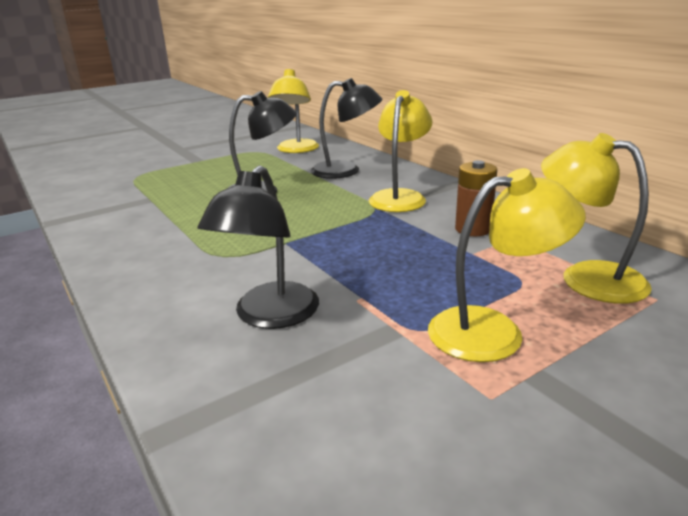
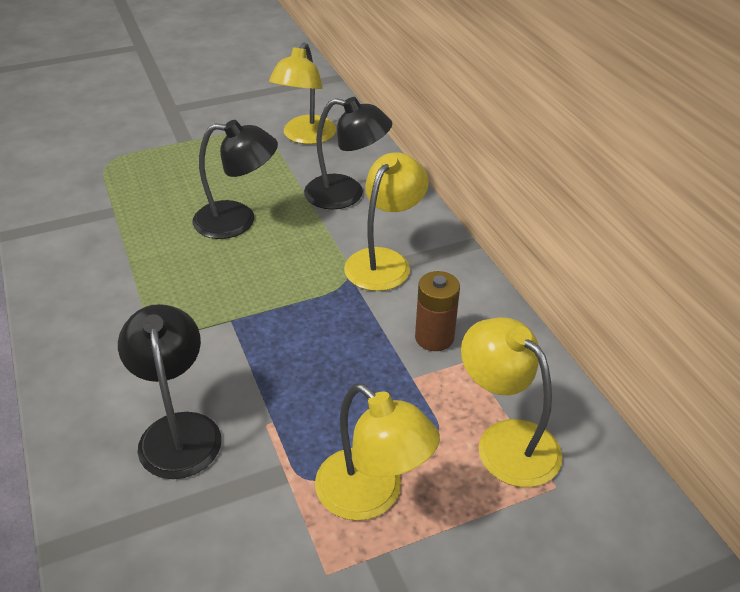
camera: 10 degrees right, 15 degrees up
black lamp [197,165,319,329] -> black lamp turned 135 degrees clockwise [118,304,221,479]
yellow lamp [428,168,586,362] -> yellow lamp turned 45 degrees clockwise [315,383,440,521]

